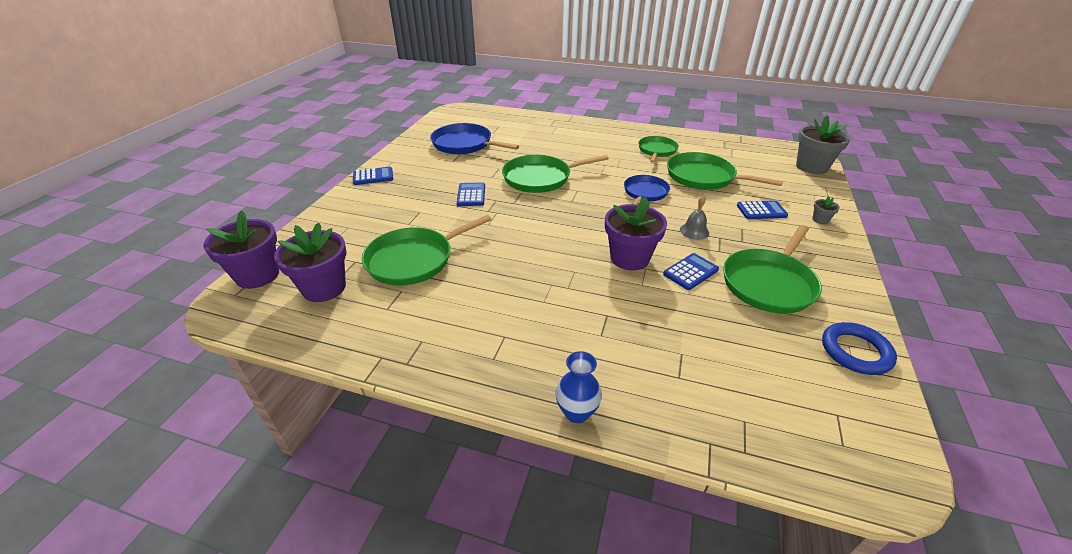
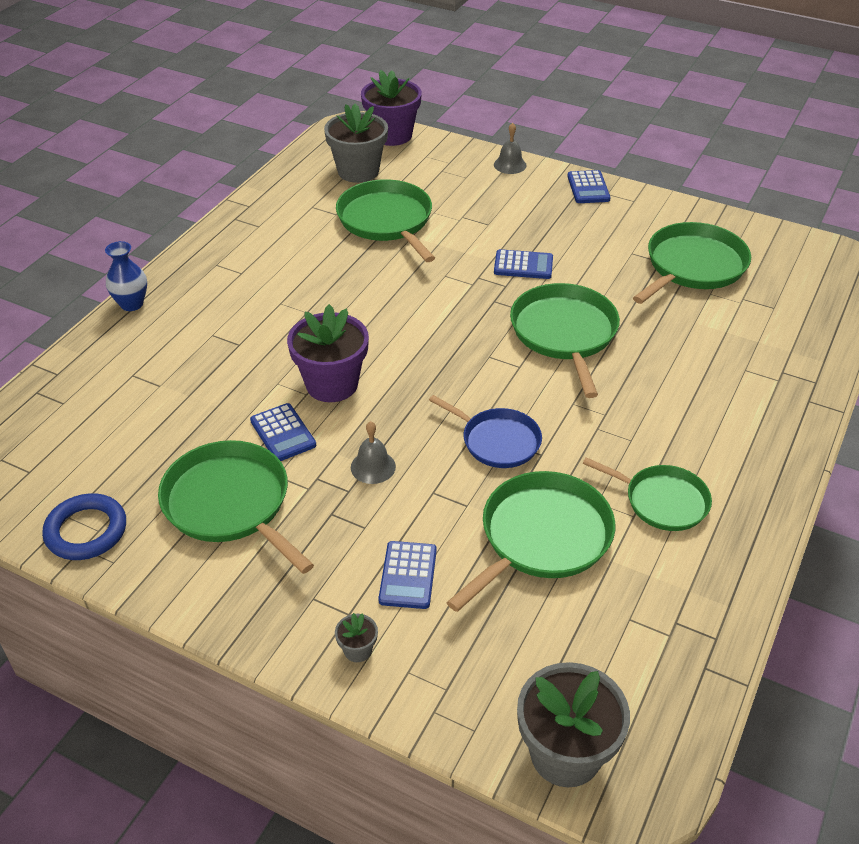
camera: 100 degrees right, 5 degrees up
purple flower pot [274,222,346,302] -> grey flower pot [324,104,388,183]
blue pan [430,123,519,154] -> green pan [633,222,751,304]
none -> grey bell [494,123,527,174]

